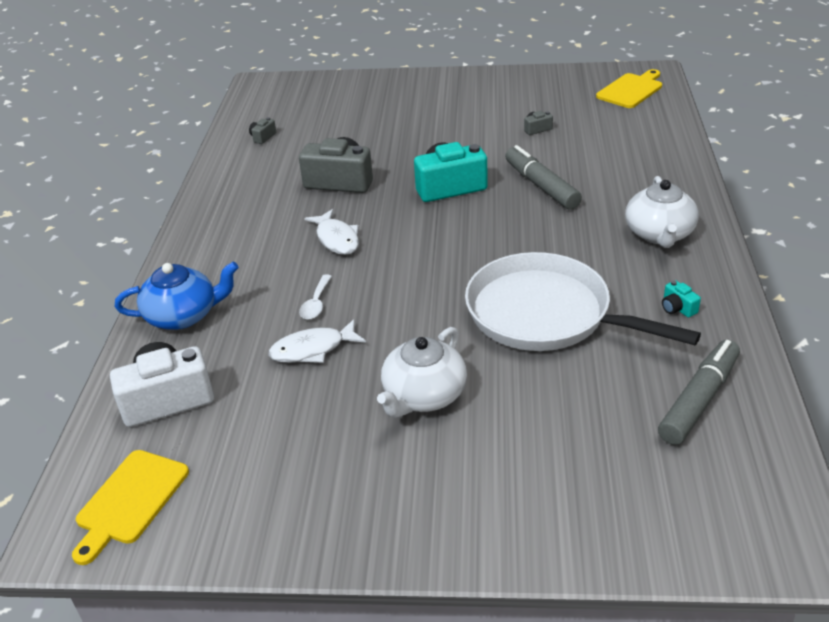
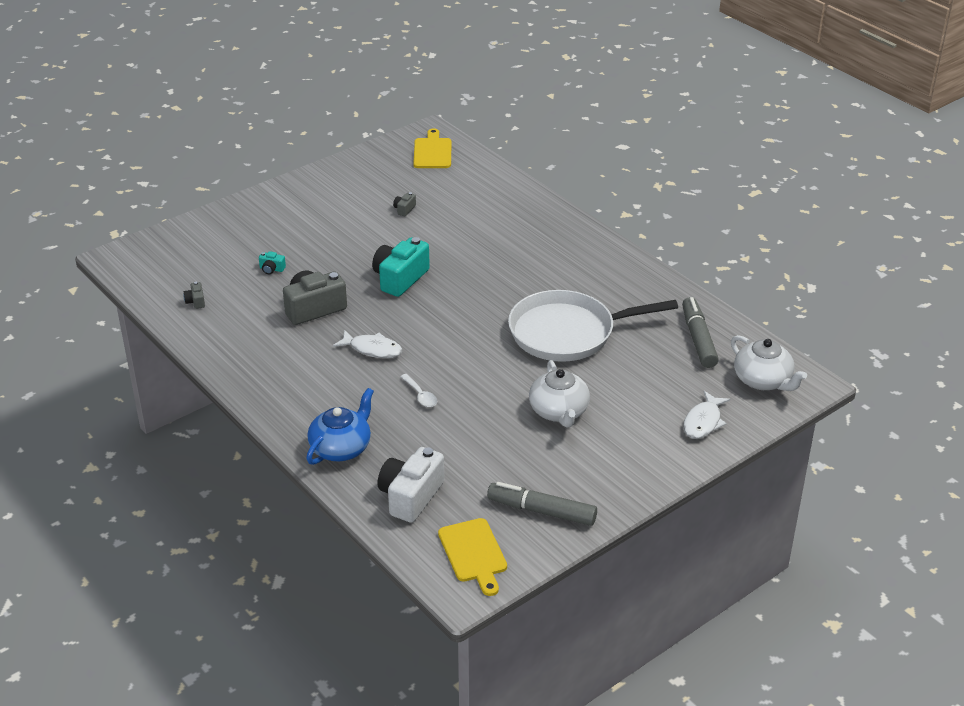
camera: 45 degrees left, 0 degrees up
white fish [268,319,366,363] -> white fish moved to [683,391,730,439]
grey marker [505,145,582,210] -> grey marker moved to [487,482,597,526]
white teapot [625,176,699,248] -> white teapot moved to [731,335,807,391]
turquoise camera [662,280,701,317] -> turquoise camera moved to [259,251,286,274]

